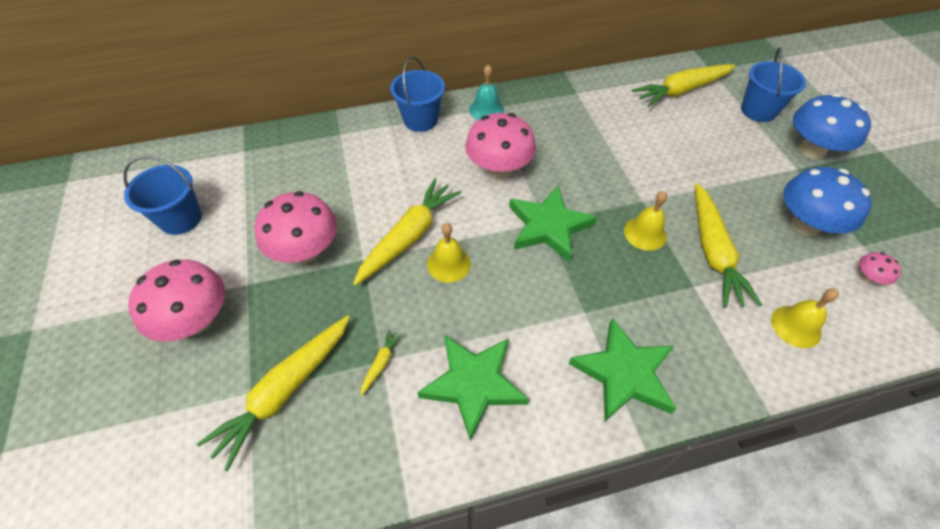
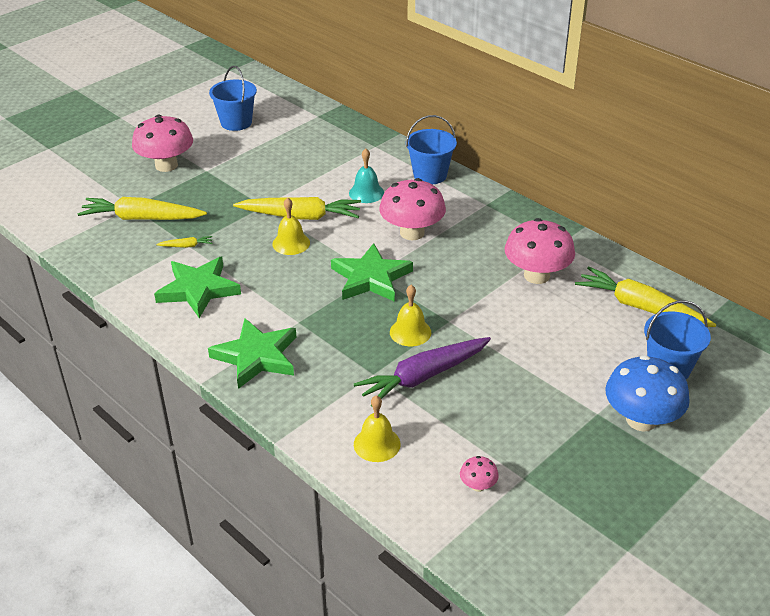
camera: 60 degrees right, 15 degrees down
pink mushroom [254,191,337,263] -> pink mushroom moved to [505,218,575,284]
turquoise bell [469,65,504,120] -> turquoise bell moved to [349,148,384,203]
yellow carrot [695,183,762,308] -> purple carrot [354,337,491,406]
blue mushroom [783,167,871,236] -> none

